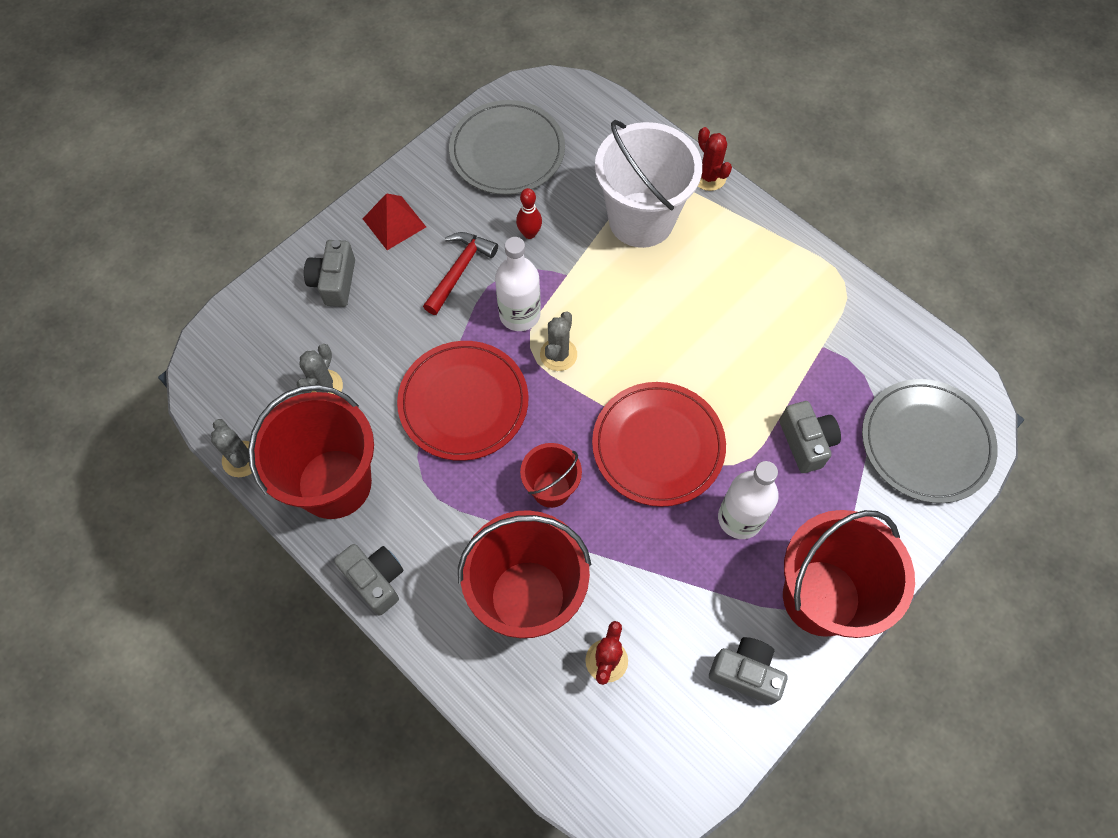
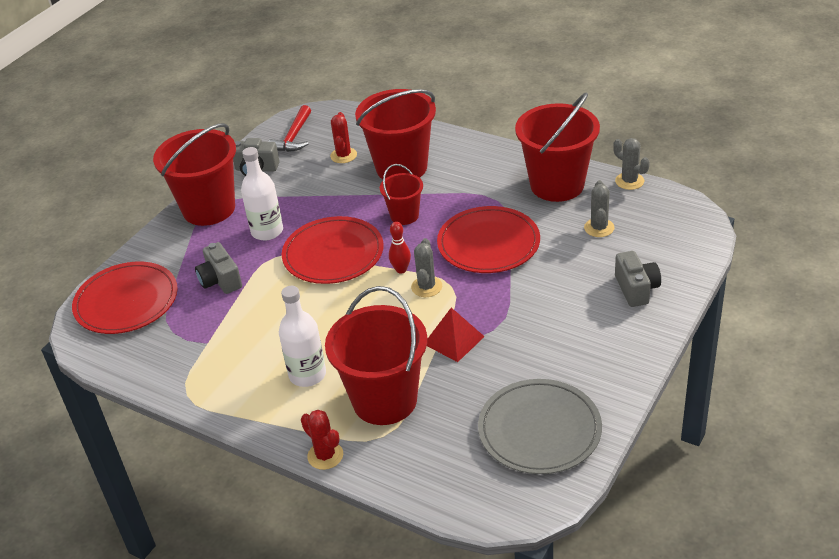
camera: 170 degrees right, 25 degrees down
grey camera [334,544,404,615] -> none
red pyramid [362,193,426,250] -> red pyramid moved to [427,308,485,362]
red hammer [423,232,498,315] -> red hammer moved to [269,105,311,152]
white bottle [495,237,541,331] -> white bottle moved to [279,286,326,387]
red bowling pin [516,188,542,239] -> red bowling pin moved to [389,222,411,274]
white bucket [595,120,702,248] -> red bucket [325,286,427,425]
grey plate [862,379,998,503] -> red plate [72,262,178,334]

